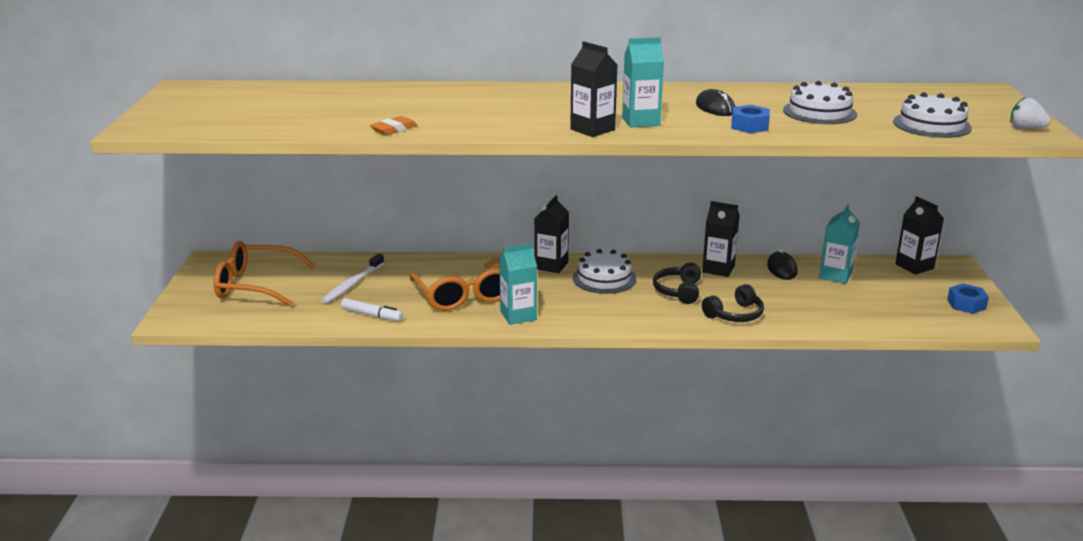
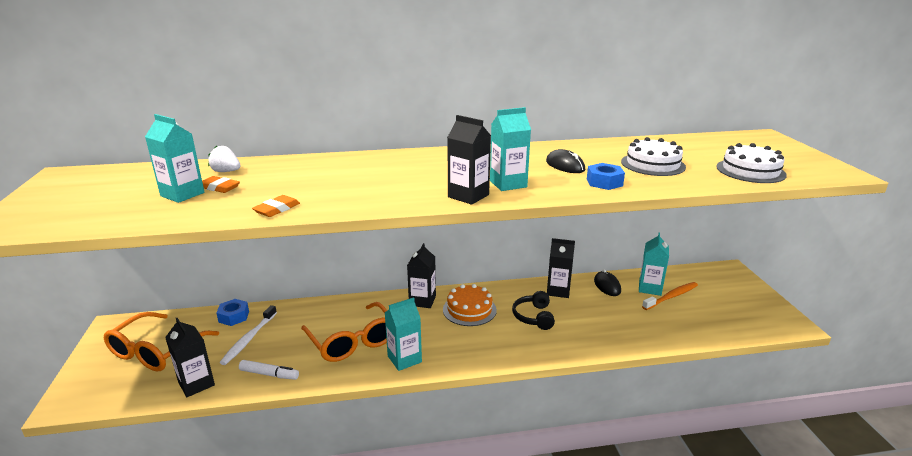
camera: 10 degrees left, 0 degrees up
orange glasses [214,241,315,307] -> orange glasses turned 60 degrees counterclockwise [104,312,219,371]
white cake [573,249,636,294] -> orange cake [443,284,497,326]
black headphones [702,284,764,322] -> none
black carton [895,196,944,275] -> black carton moved to [165,318,215,397]
blue nut [947,284,989,314] -> blue nut moved to [216,299,249,326]
white strawberry [1010,97,1051,129] -> white strawberry moved to [208,145,241,172]
none -> turquoise carton [145,114,205,203]
none -> orange eraser [202,176,240,193]
none -> orange toothbrush [642,282,698,310]

